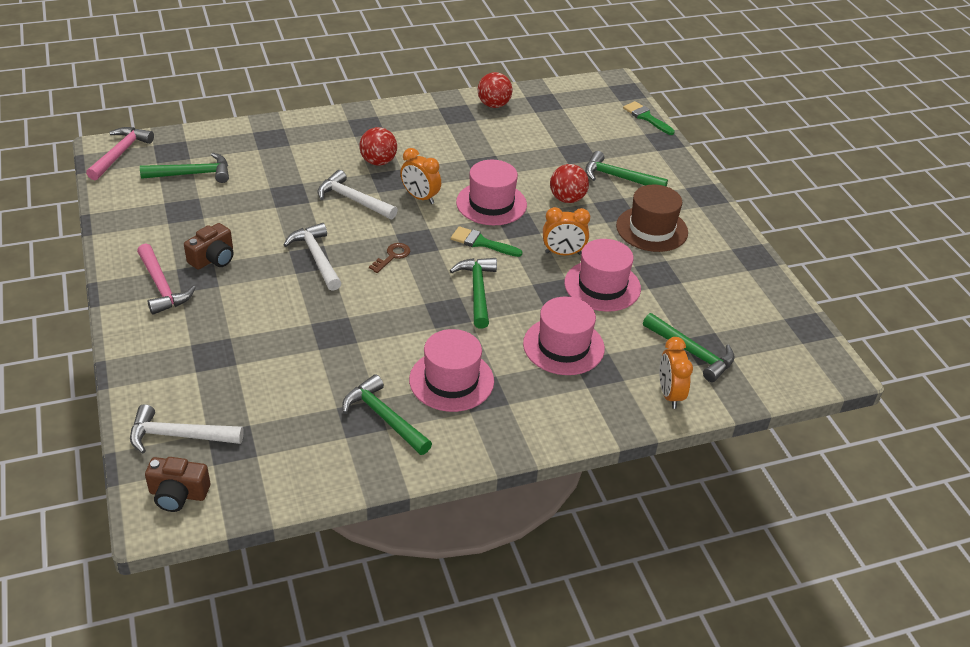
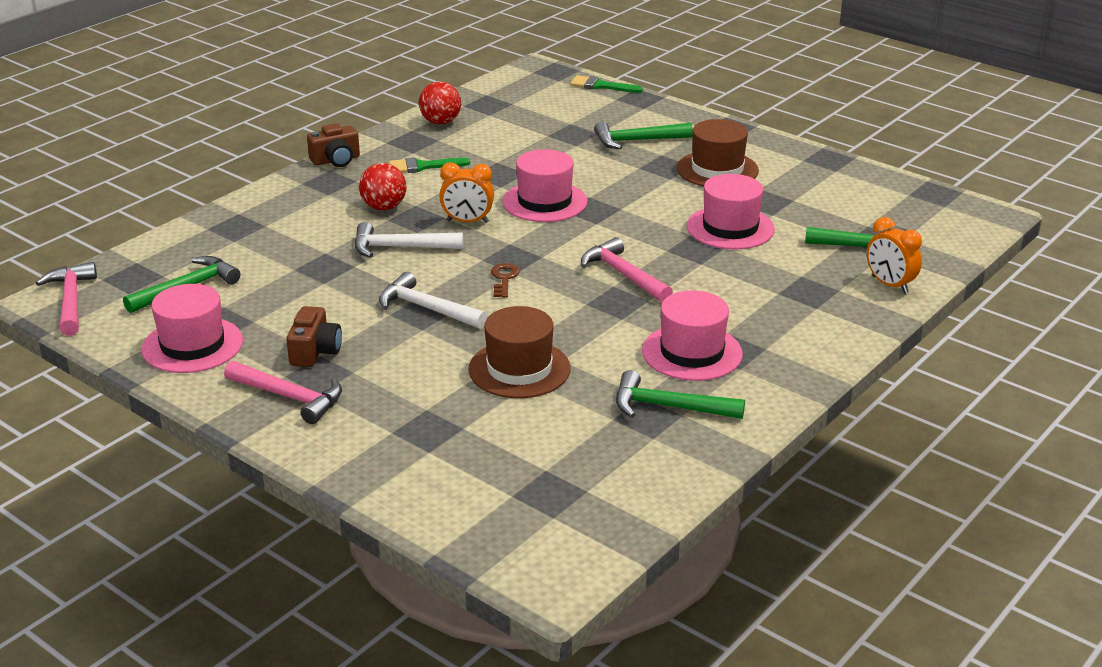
camera: 30 degrees left, 10 degrees down
white hammer [130,404,244,454] -> none
brown camera [145,457,210,512] -> brown camera moved to [307,123,360,167]
green hammer [450,258,497,329] -> pink hammer [581,237,673,303]
green brush [451,226,523,257] -> green brush moved to [389,157,470,173]
pink hat [523,297,605,375] -> pink hat moved to [141,284,243,373]
orange clock [543,207,590,255] -> none
red ball [550,164,589,203] -> none
none -> brown hat [468,306,571,398]

